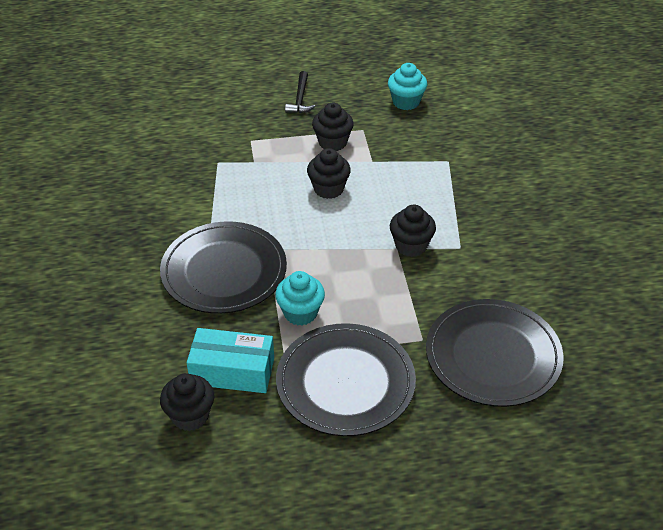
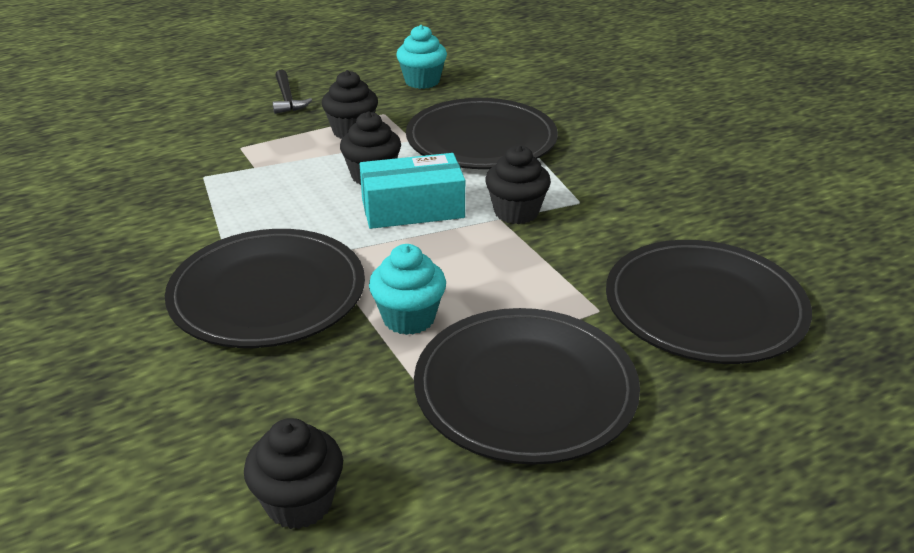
camera: 20 degrees left, 10 degrees down
turquoise box [187,328,274,393] -> turquoise box moved to [360,153,465,229]
none -> black plate [406,98,558,169]

